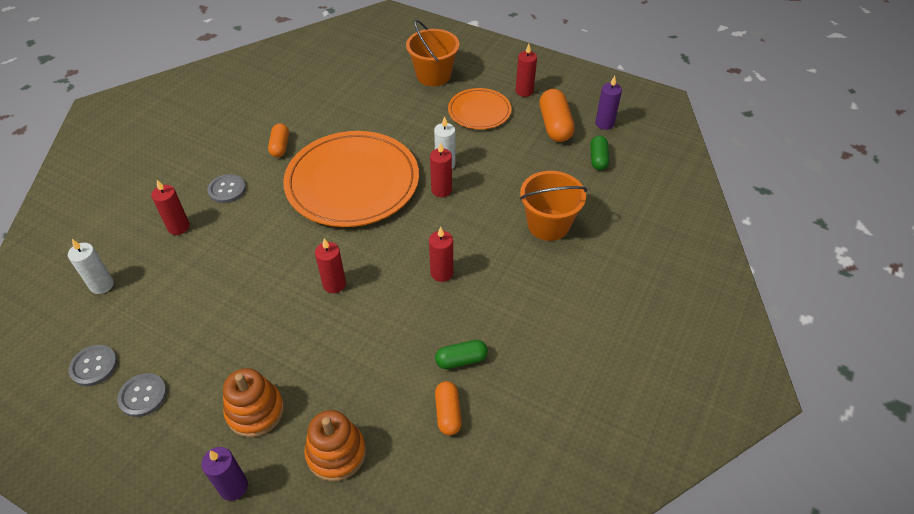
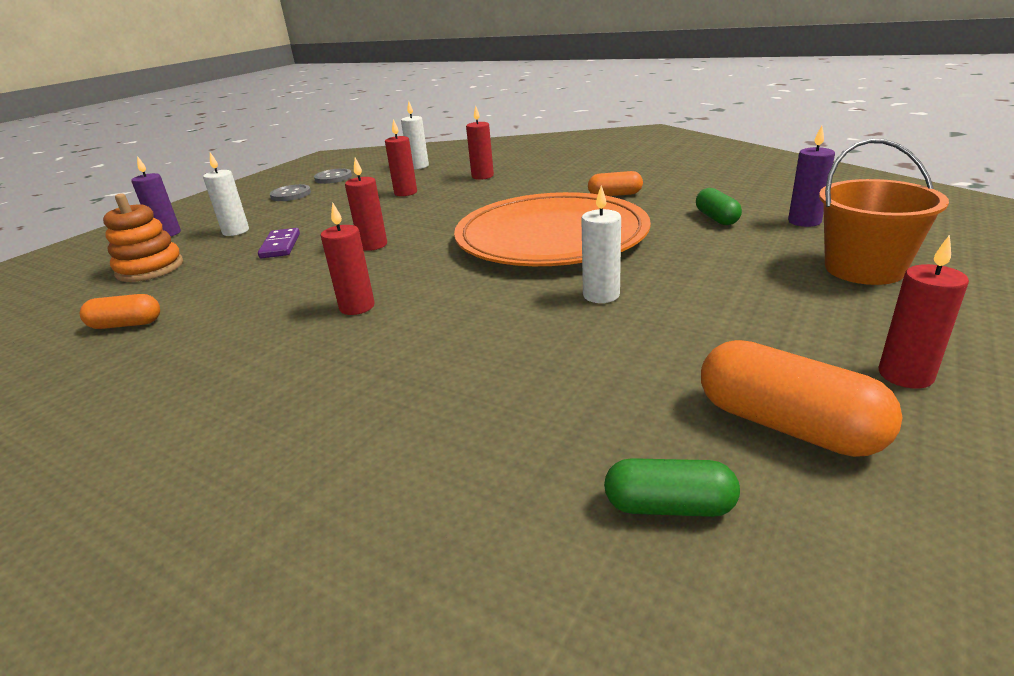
camera: 95 degrees right, 20 degrees down
grey button [207,174,246,203] -> none
orange stacking toy [223,368,284,437] -> white candle [203,152,249,236]
red candle [430,142,452,197] -> red candle moved to [385,119,417,196]
green capsule [435,340,488,369] -> green capsule moved to [696,188,742,225]
orange plate [448,88,512,129] -> none
orange bucket [520,171,587,241] -> none
orange capsule [539,89,575,142] -> orange capsule turned 45 degrees clockwise [701,340,902,457]
purple candle [595,76,622,130] -> purple candle moved to [788,126,835,227]
none -> purple domino [258,228,300,258]

